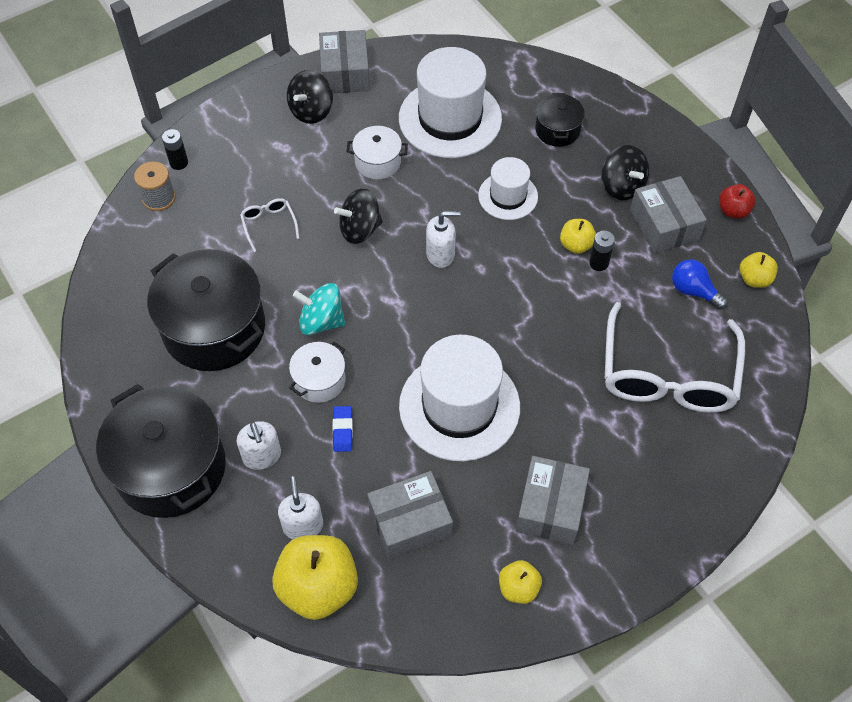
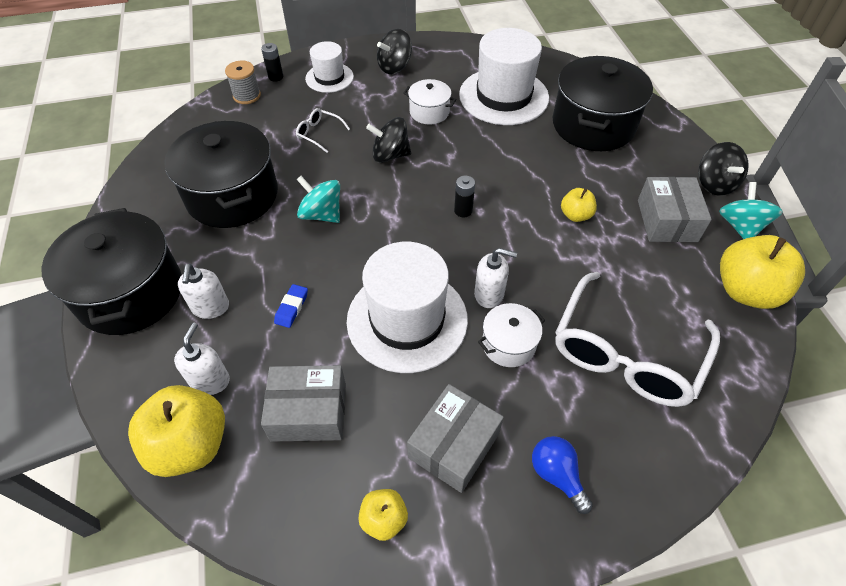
camera: 20 degrees right, 5 degrees down
white glasses [240,198,300,252] -> white glasses turned 60 degrees counterclockwise [296,108,350,153]
white pot [289,342,345,403] -> white pot moved to [478,303,545,367]
grey box [319,30,370,93] -> none
white soap dispenser [426,211,460,268] -> white soap dispenser moved to [474,248,517,308]
white hat [478,157,538,220] -> white hat moved to [305,41,354,93]
black pot [535,93,585,147] -> black pot [553,56,653,151], size x2.03
black battery [589,231,615,271] -> black battery moved to [454,176,475,218]
black spinning top [601,145,649,200] -> black spinning top moved to [698,142,749,196]
blue light bulb [672,259,728,310] -> blue light bulb moved to [532,436,593,514]
red apple [719,184,756,219] -> turquoise spinning top [719,182,783,239]
yellow apple [740,252,778,288] -> yellow apple [720,235,805,309], size x1.94

